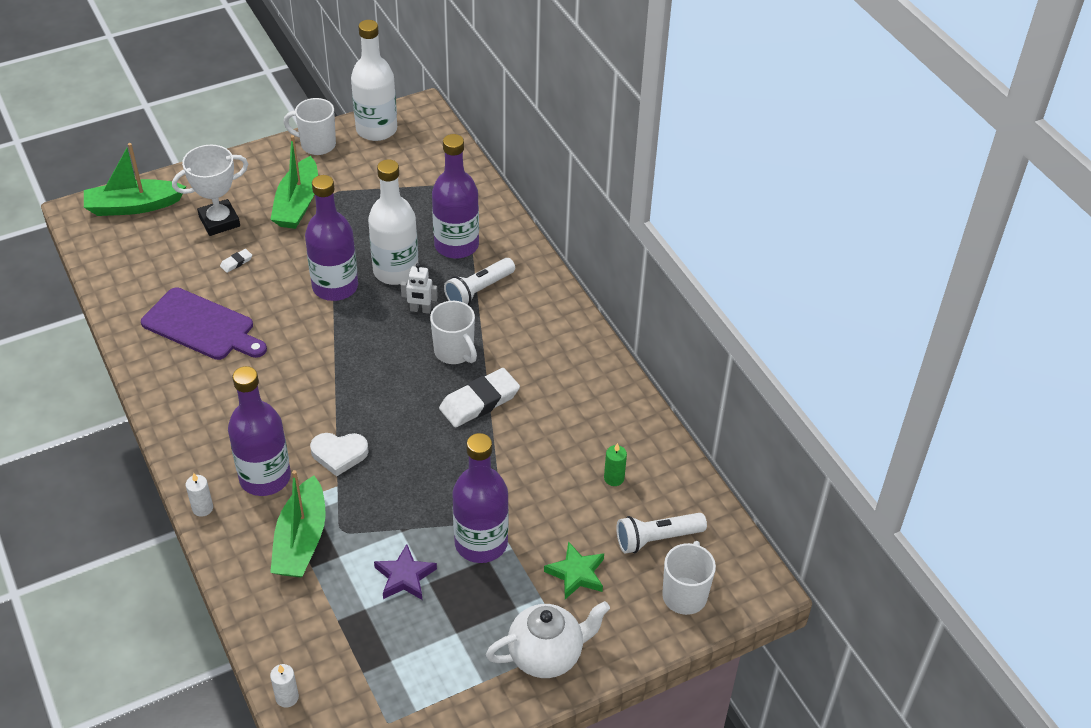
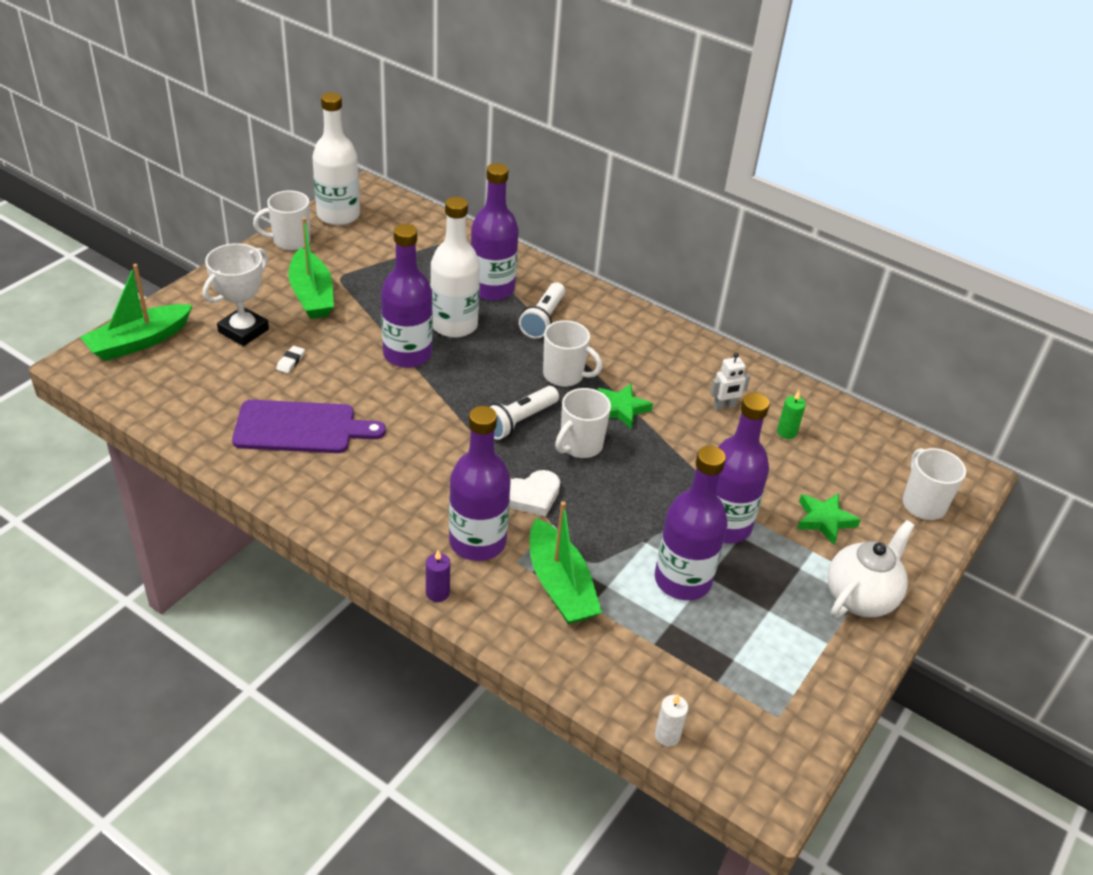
camera: 30 degrees left, 5 degrees down
white candle [186,473,213,517] -> purple candle [426,550,450,602]
purple star [374,544,437,600] -> purple bottle [655,446,728,600]
white robot [401,263,438,314] -> white robot moved to [710,353,750,411]
white eraser [439,368,520,428] -> green star [597,383,653,429]
white flashlight [616,513,707,554] -> white flashlight moved to [489,386,559,440]
none -> white mug [555,388,611,458]

